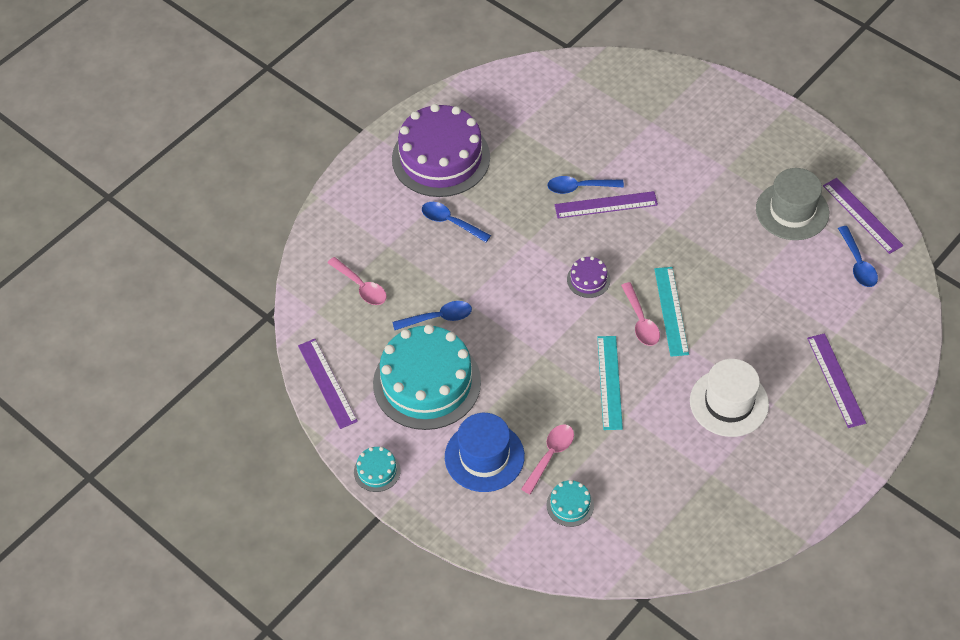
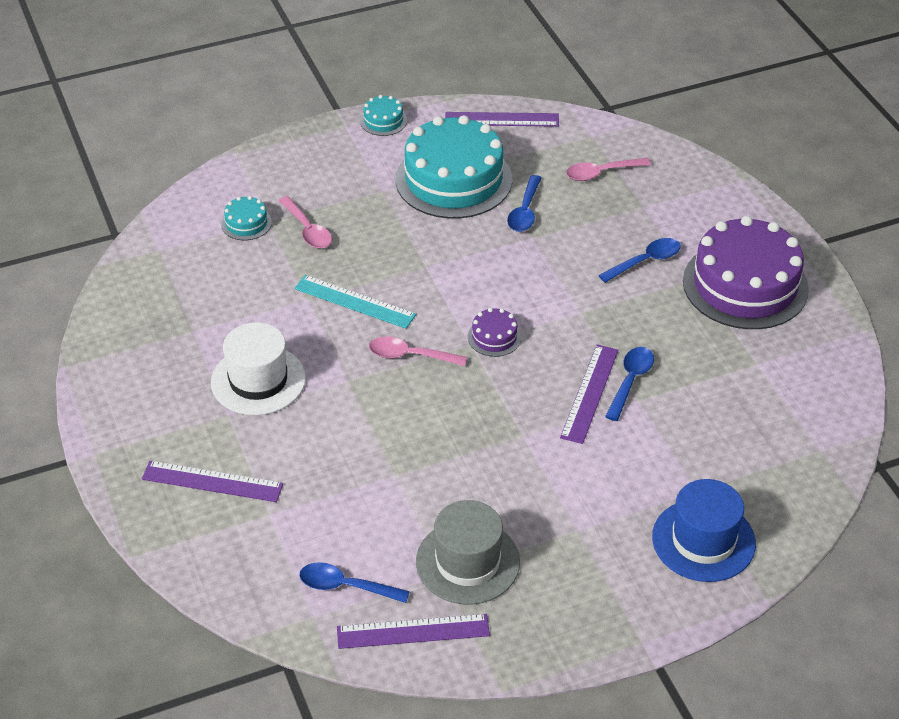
camera: 115 degrees right, 10 degrees down
blue hat [445,413,525,492] -> blue hat moved to [652,479,756,582]
turquoise ruler [654,267,689,357] -> none

